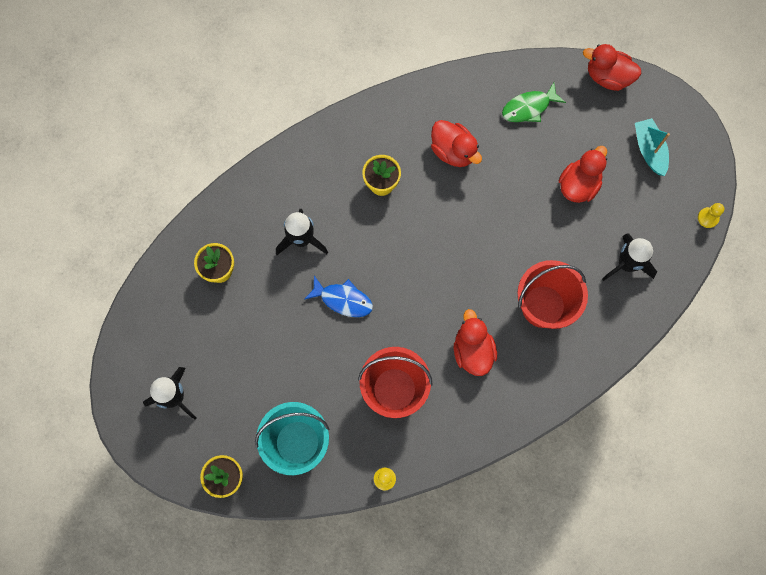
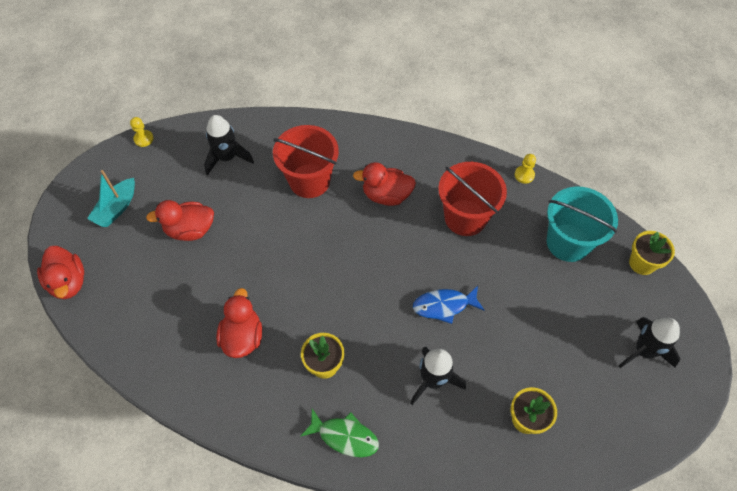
camera: 135 degrees left, 15 degrees down
blue fish [305,276,373,317] -> blue fish turned 75 degrees counterclockwise [413,286,484,324]
red duck [454,309,497,376] -> red duck turned 60 degrees clockwise [353,162,416,206]
green fish [502,83,566,122] -> green fish moved to [300,409,379,457]

